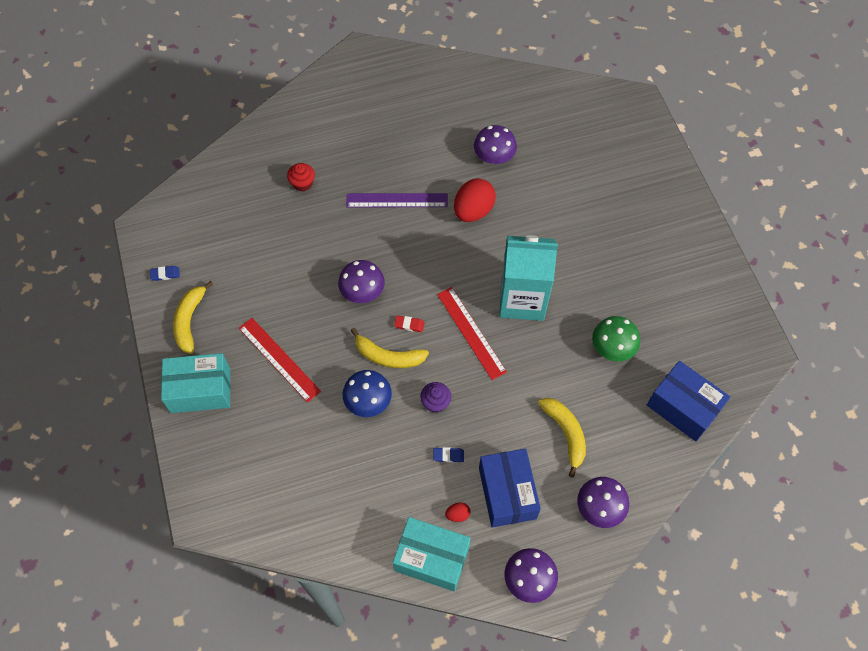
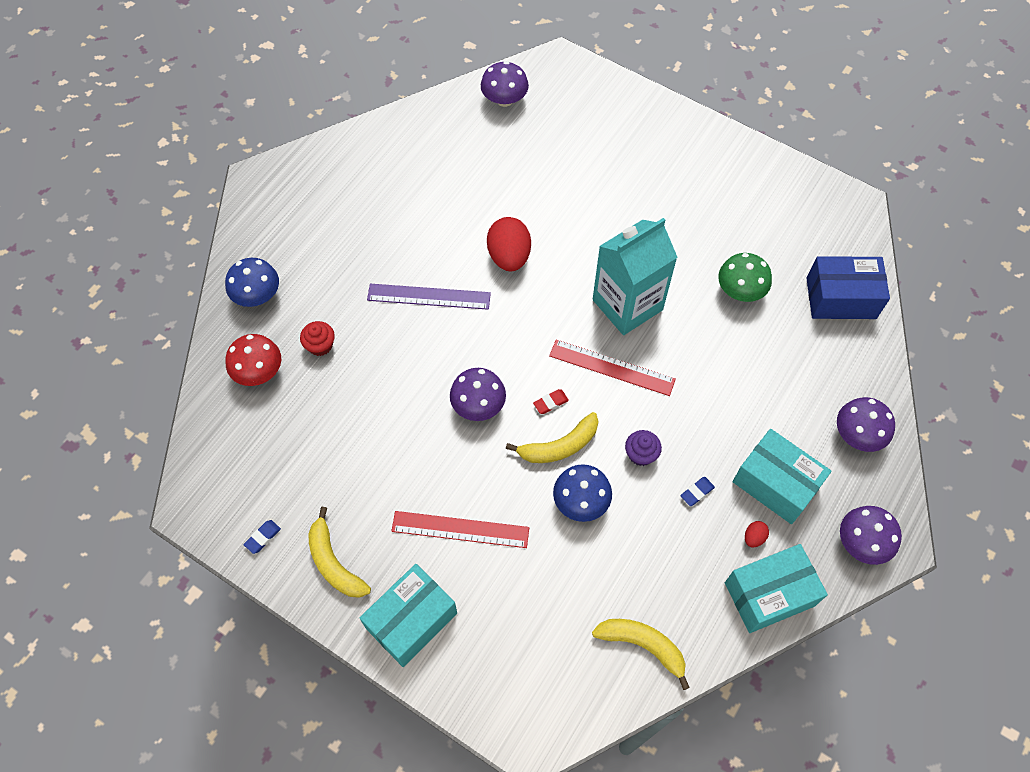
camera: 40 degrees left, 0 degrees up
purple ruler [346,193,448,207] -> purple ruler turned 45 degrees clockwise [367,284,491,310]
purple mushroom [474,125,517,164] -> purple mushroom moved to [481,61,529,107]
blue box [479,448,541,528] -> turquoise box [733,429,832,524]
yellow banana [538,398,586,478] -> yellow banana moved to [592,619,690,690]
none -> blue mushroom [225,258,279,307]
none -> red mushroom [225,334,281,386]

